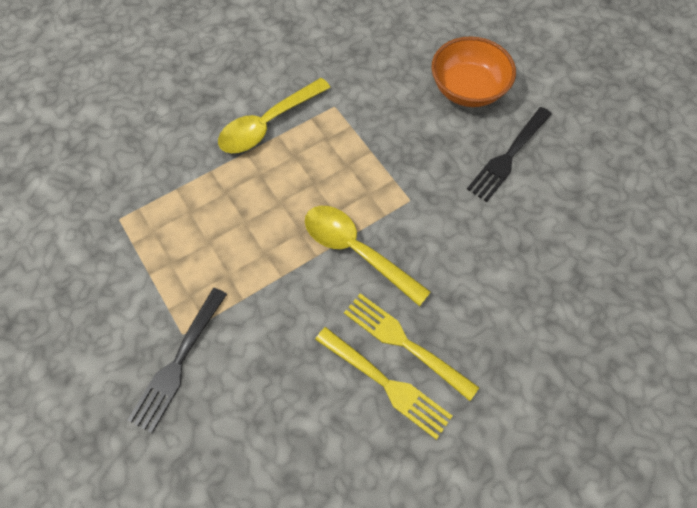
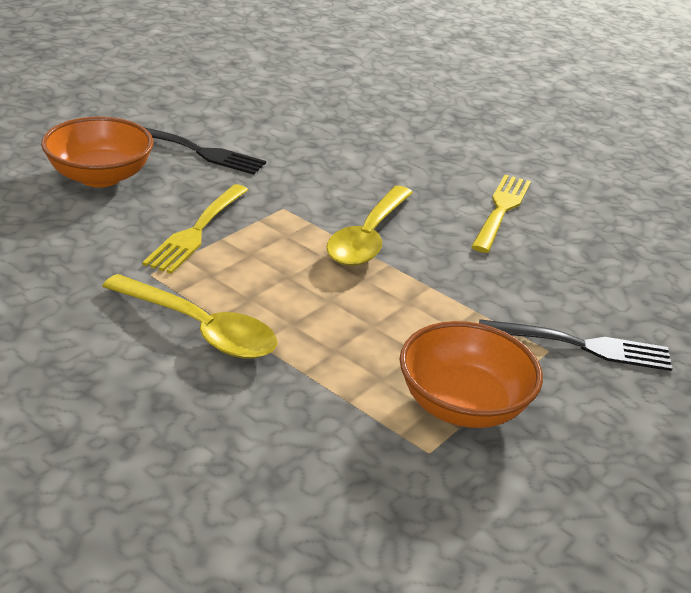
camera: 110 degrees left, 30 degrees down
yellow fork [344,293,479,401] -> yellow fork moved to [142,184,248,274]
none -> orange bowl [400,321,543,428]

